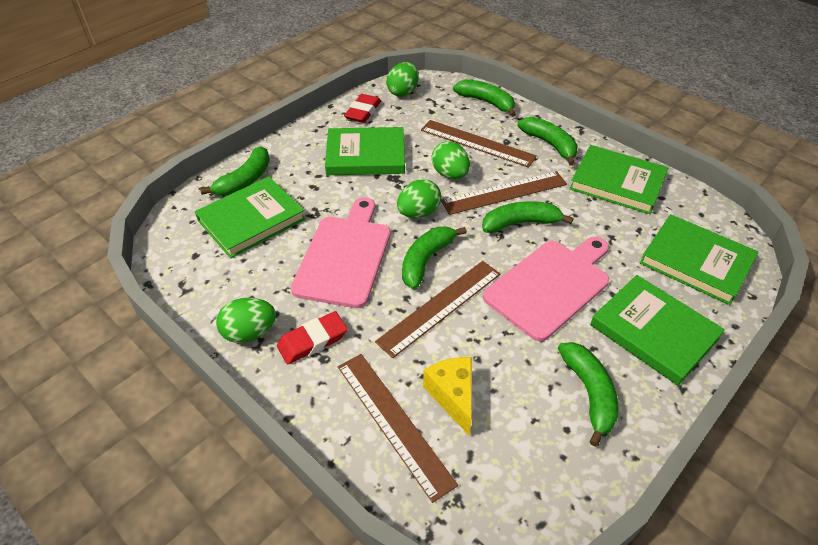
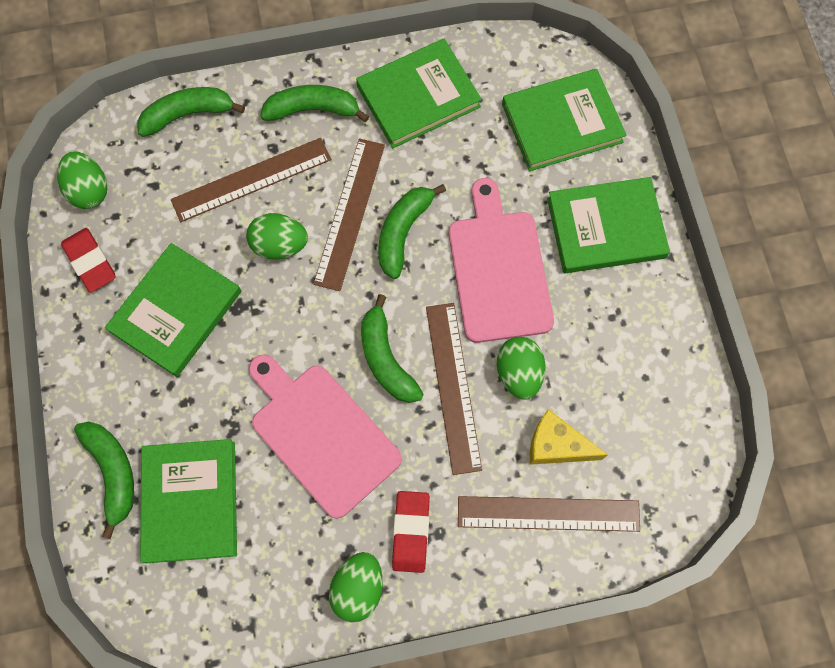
camera: 55 degrees left, 25 degrees up
green egg [397,179,441,218] -> green egg moved to [497,337,545,400]
green banana [558,342,619,447] -> none

